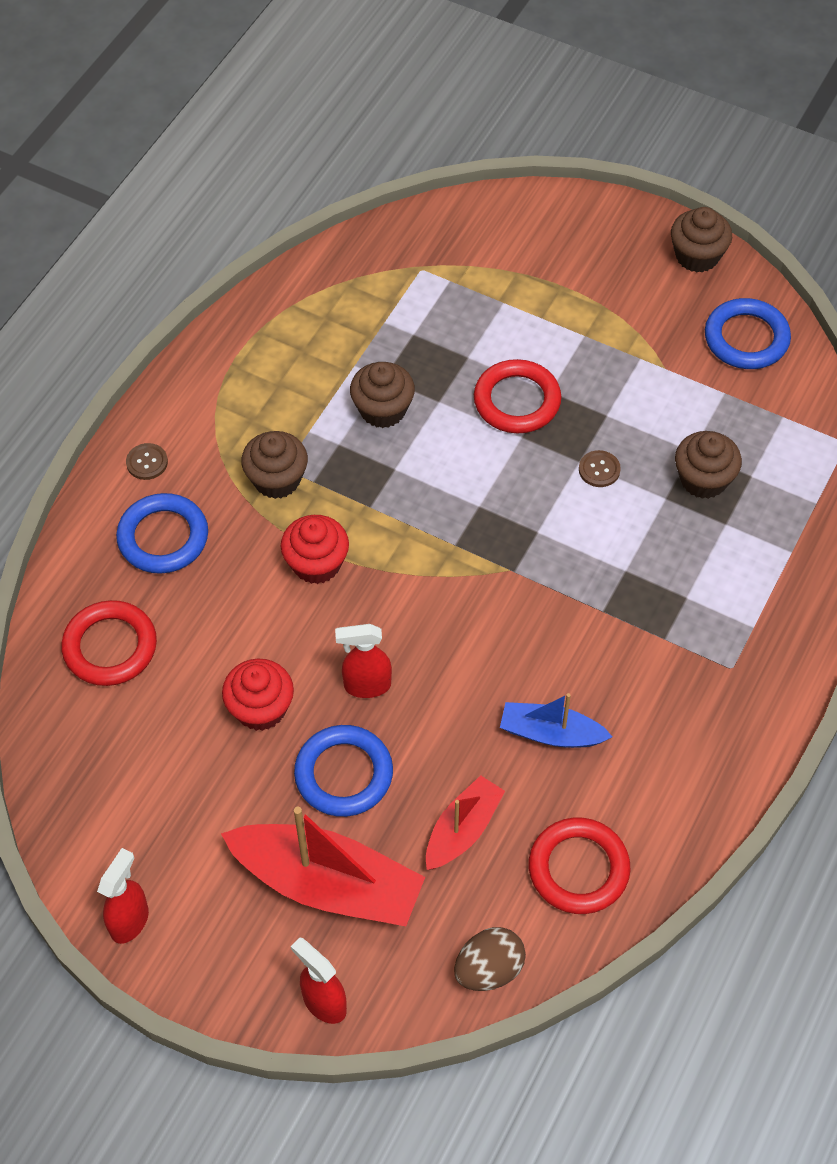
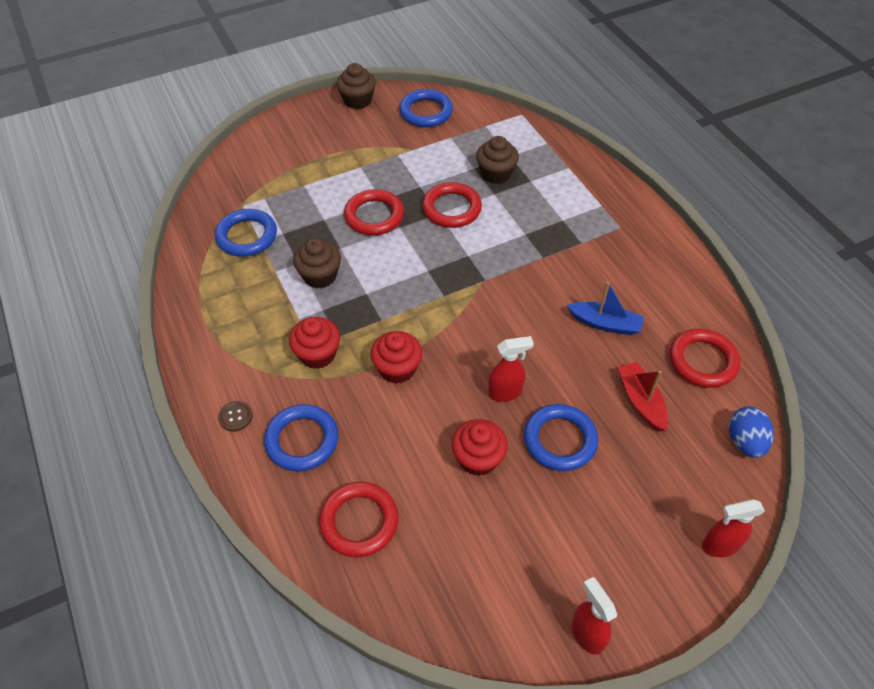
camera: 55 degrees left, 5 degrees down
red boat [221,807,425,926] -> none
brown cupcake [241,431,308,499] -> red cupcake [289,317,340,369]
red spray bottle [335,624,392,698] -> red spray bottle turned 135 degrees counterclockwise [488,336,534,402]
brown egg [454,927,526,991] -> blue egg [729,407,774,458]
blue boat [500,693,612,748] -> blue boat turned 120 degrees counterclockwise [567,282,644,335]
brown button [579,450,621,487] -> red ring [422,182,482,228]
none -> blue ring [215,209,277,257]

